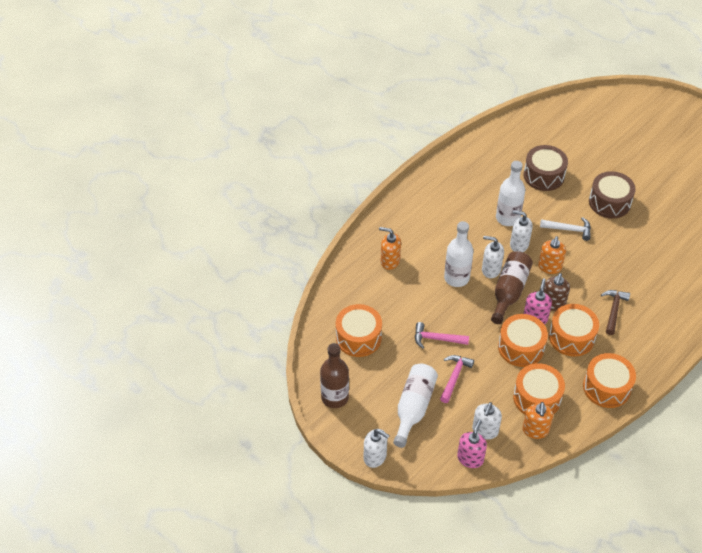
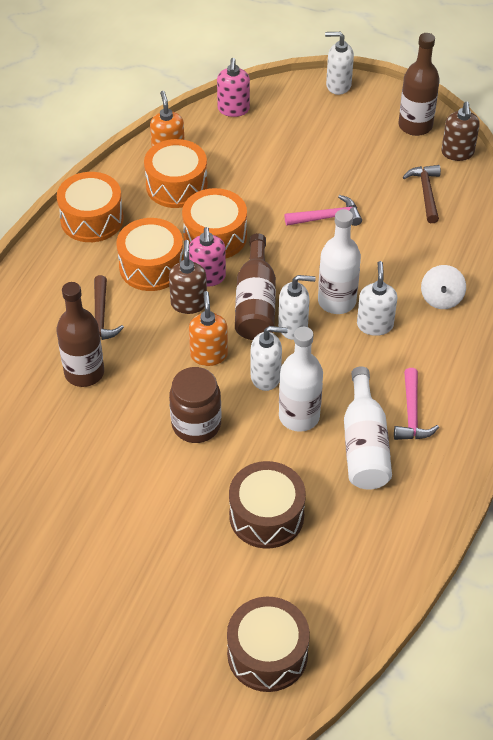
camera: 160 degrees right, 0 degrees up
orange drum [336,304,382,357] -> brown hammer [403,165,441,223]
orange soap dispenser [379,227,401,270] -> white spinning top [421,265,466,309]
white bottle [393,364,438,448] -> white bottle moved to [344,366,392,490]
pink hammer [440,355,474,403] -> pink hammer moved to [394,368,439,440]
white soap dispenser [472,402,502,439] -> white soap dispenser moved to [357,261,398,336]
white hammer [540,217,591,241] -> brown jar [169,367,221,443]
brown drum [589,171,636,218] -> brown drum moved to [227,597,310,692]
none -> brown bottle [56,282,104,387]
none -> brown soap dispenser [441,102,480,161]

